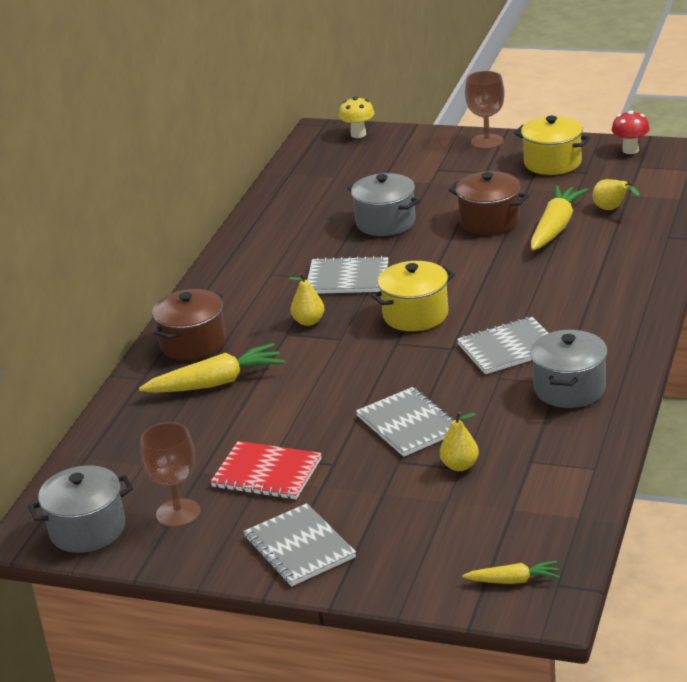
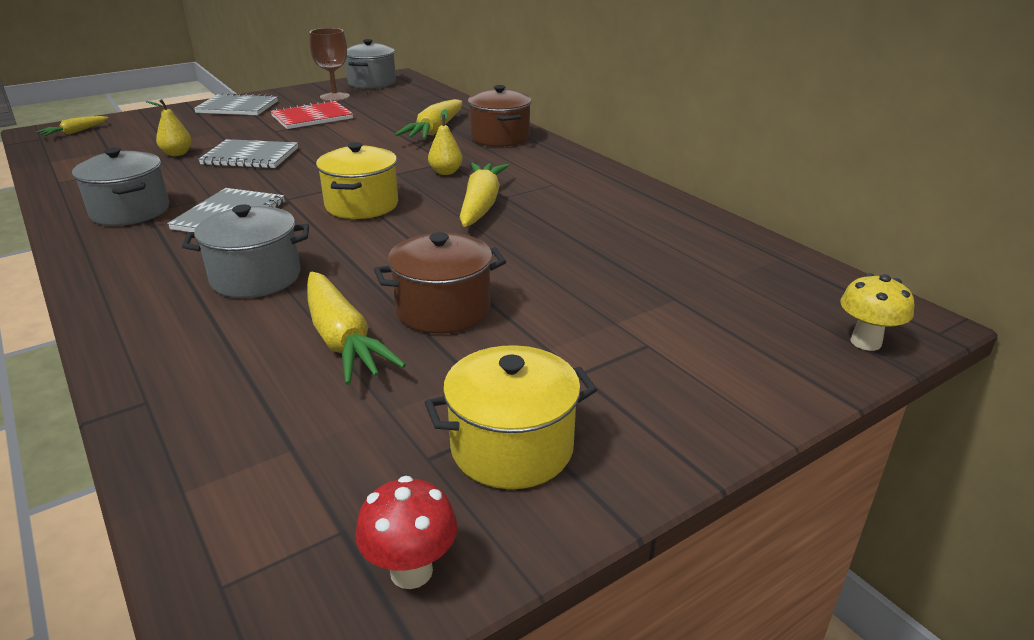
camera: 125 degrees right, 0 degrees up
grey notebook [307,256,388,294] -> yellow carrot [460,163,509,227]
grey pot [347,173,420,236] -> grey pot moved to [182,204,309,298]
brown goblet [465,71,505,149] -> none
yellow pear [593,179,640,210] -> none

